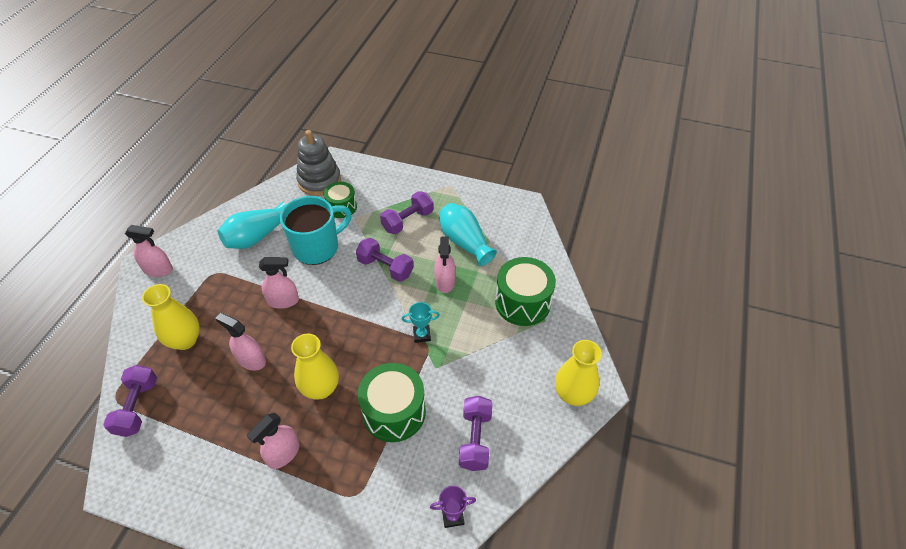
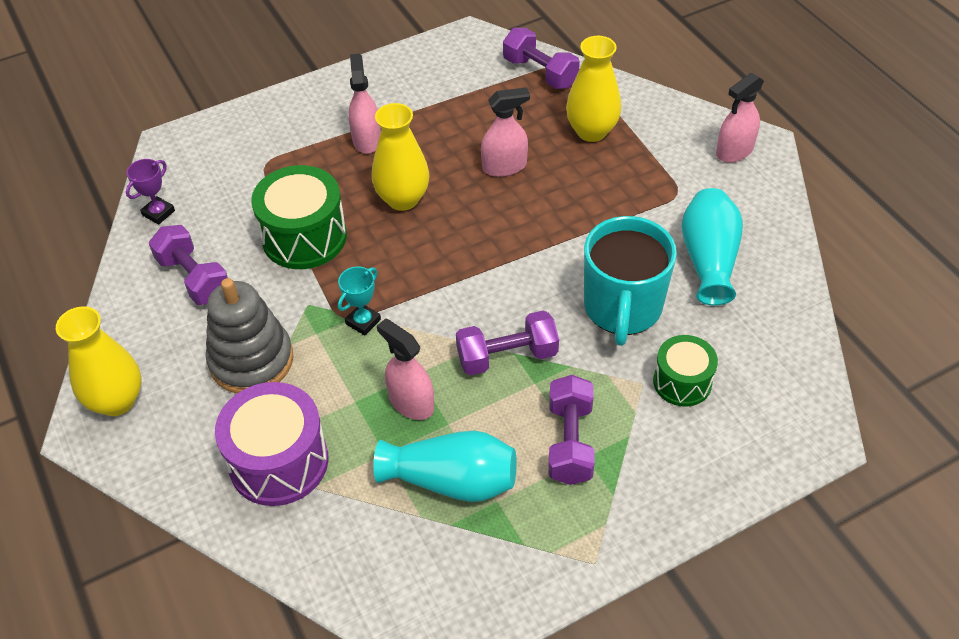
camera: 135 degrees right, 0 degrees up
pink spray bottle [259,257,299,309] -> none
grey stacking toy [296,130,341,196] -> grey stacking toy moved to [206,278,293,394]
green drum [495,257,556,326] -> purple drum [215,382,328,506]

